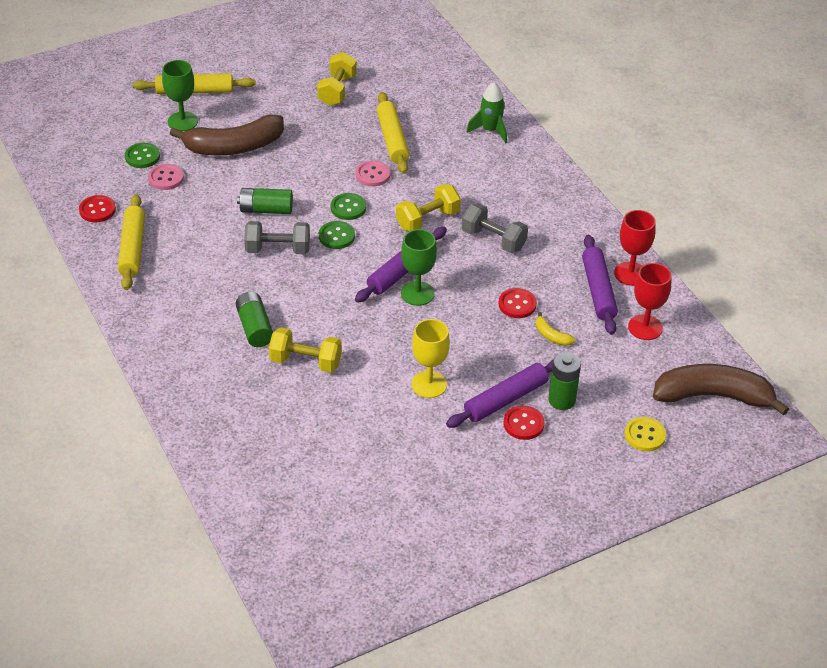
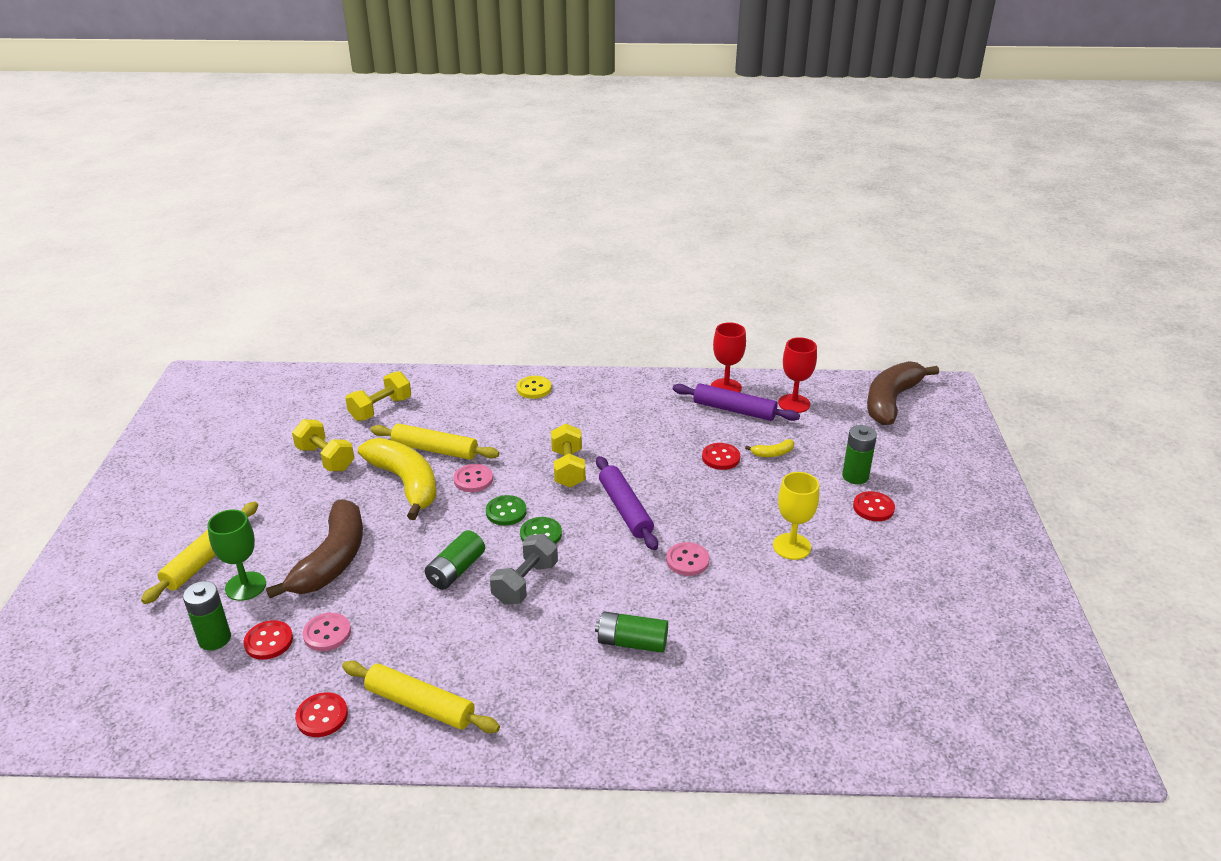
camera: 60 degrees left, 10 degrees down
green button [125,143,160,168] -> red button [243,620,293,660]
yellow dumbbell [269,327,342,373] -> yellow dumbbell moved to [345,371,411,421]
green goblet [401,229,437,306] -> none
purple rolling pin [446,359,554,428] -> none
grey dumbbell [462,203,528,253] -> none
green rocket [466,82,507,144] -> none
yellow button [625,417,666,451] -> yellow button moved to [517,376,551,399]
none -> green battery [183,581,231,650]
none -> yellow banana [358,438,436,520]
none -> pink button [666,542,710,576]

